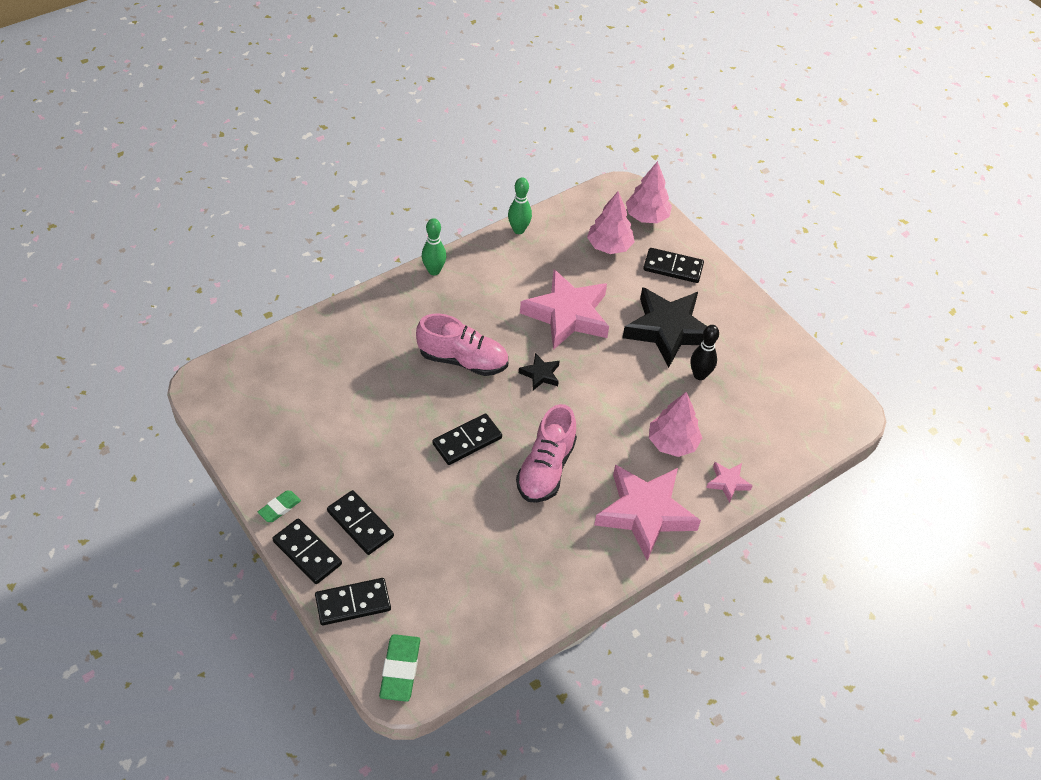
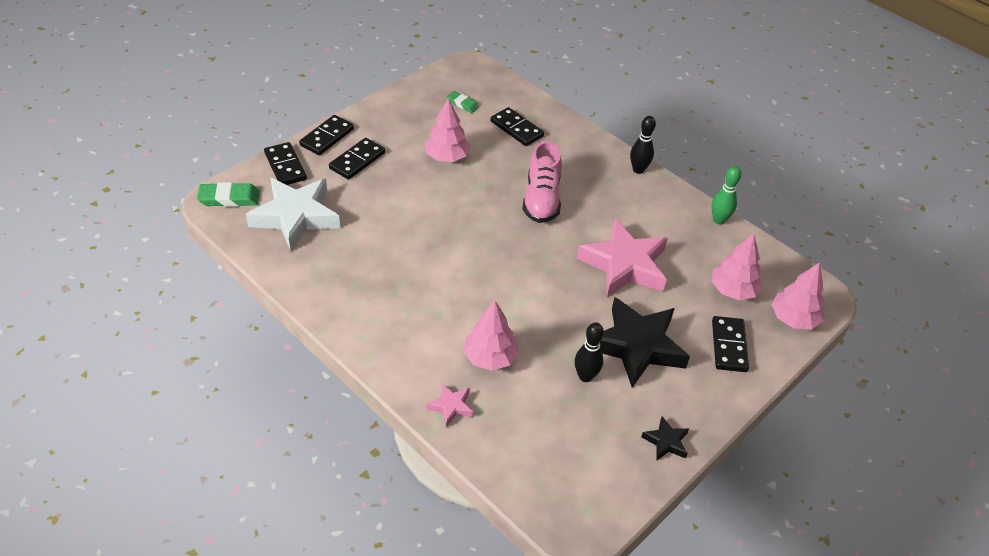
camera: 80 degrees right, 5 degrees down
green eraser [258,490,301,522] -> green eraser moved to [447,91,479,113]
green bowling pin [422,218,446,275] -> black bowling pin [630,116,656,174]
black domino [432,413,502,465] -> black domino moved to [491,107,544,146]
pink shoe [516,404,577,503] -> none
black star [519,353,560,390] -> black star moved to [641,416,689,460]
pink star [594,464,701,561] -> none
none -> white star [246,178,340,251]
none -> pink tree [425,98,471,162]

